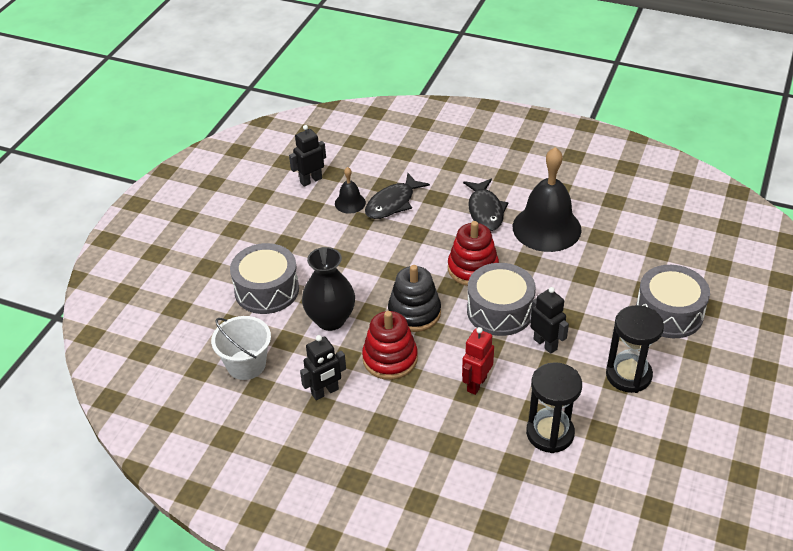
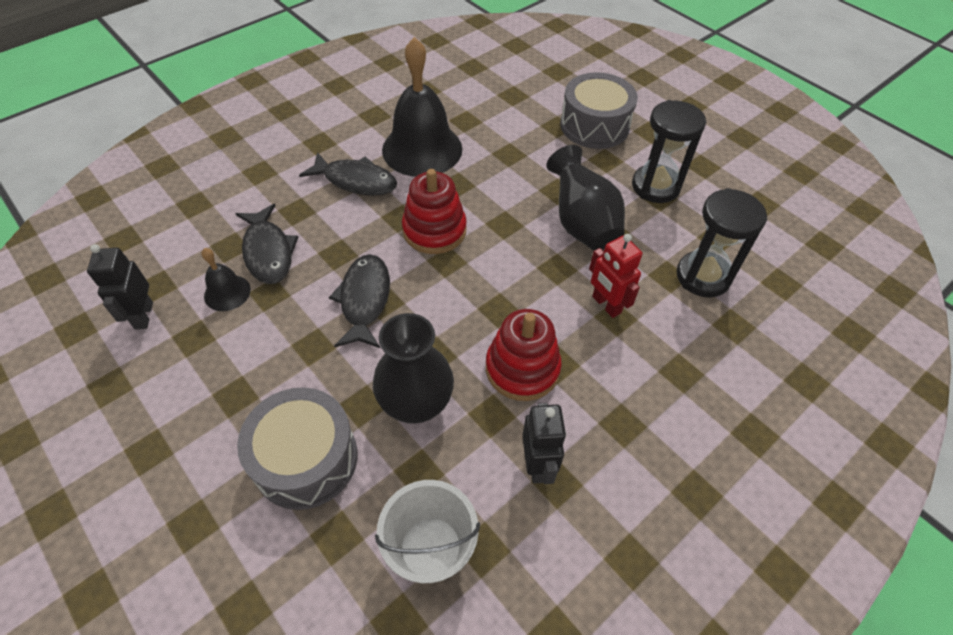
camera: 65 degrees left, 10 degrees up
black stacking toy [388,265,441,332] -> none
grey drum [467,263,536,336] -> none
black robot [530,287,569,354] -> black vase [546,145,625,250]
none -> black fish [329,254,390,348]

